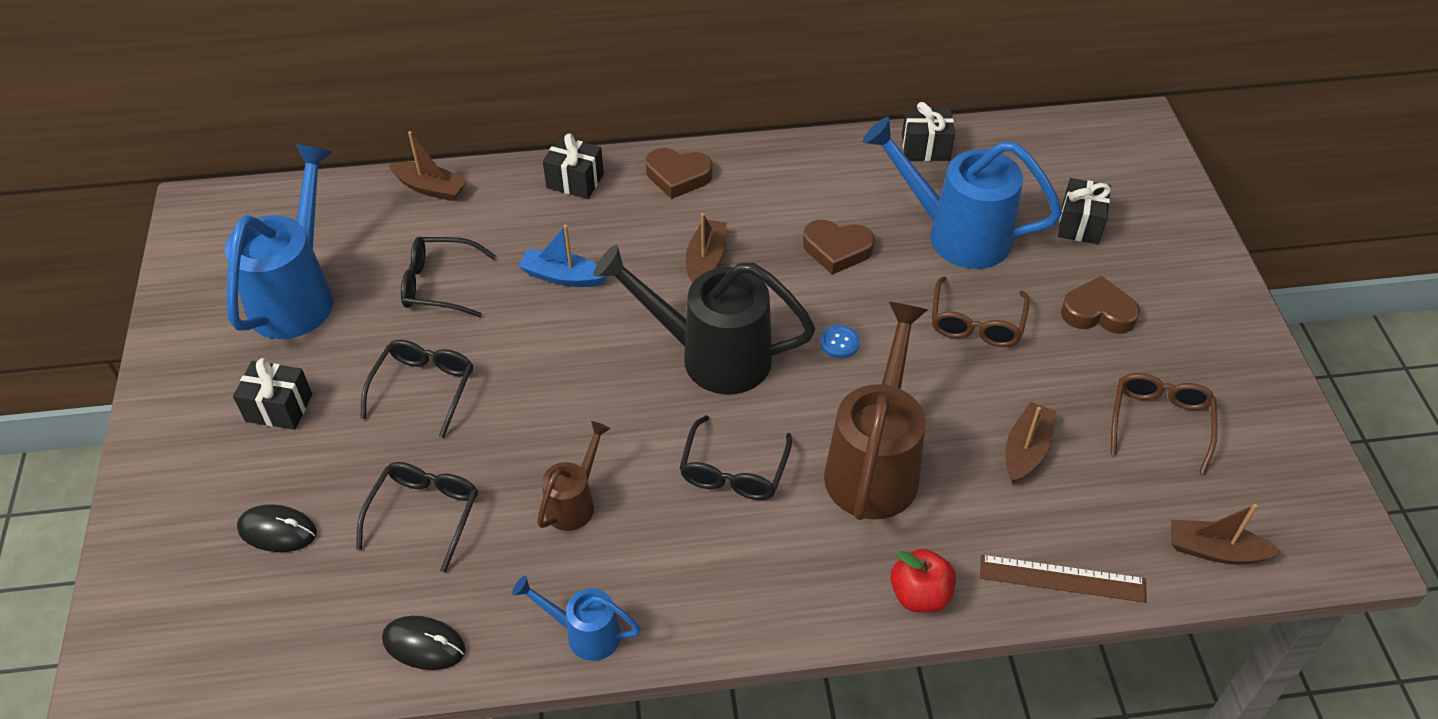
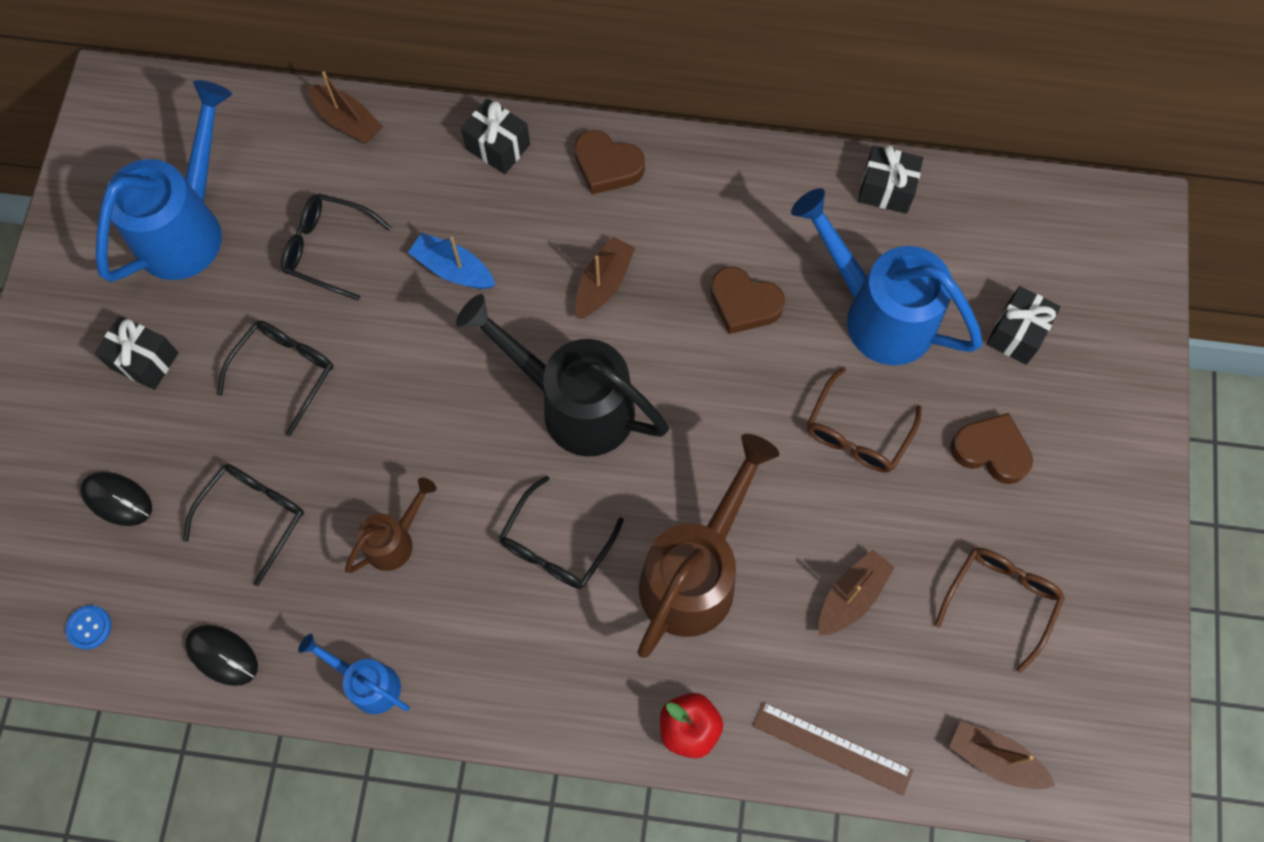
camera: 15 degrees right, 20 degrees up
blue button [820,325,860,358] -> blue button moved to [65,605,111,650]

